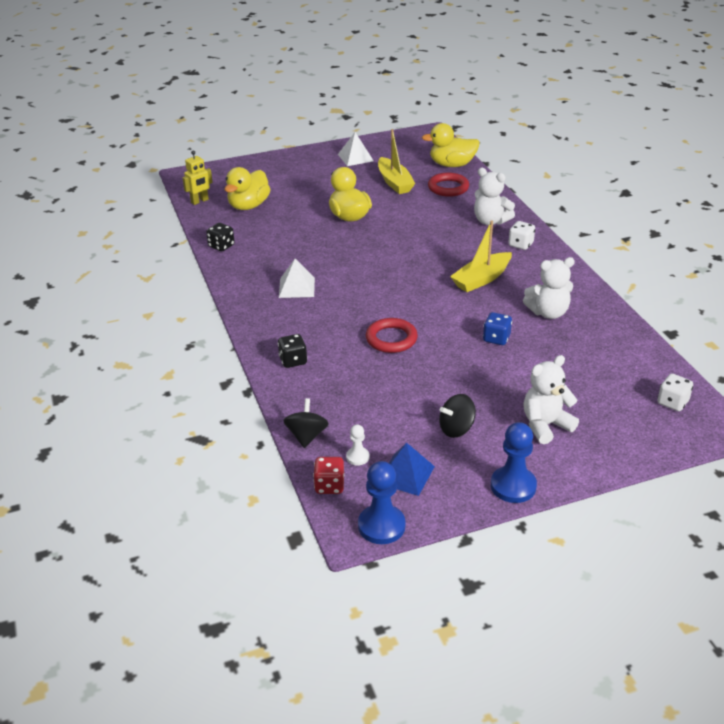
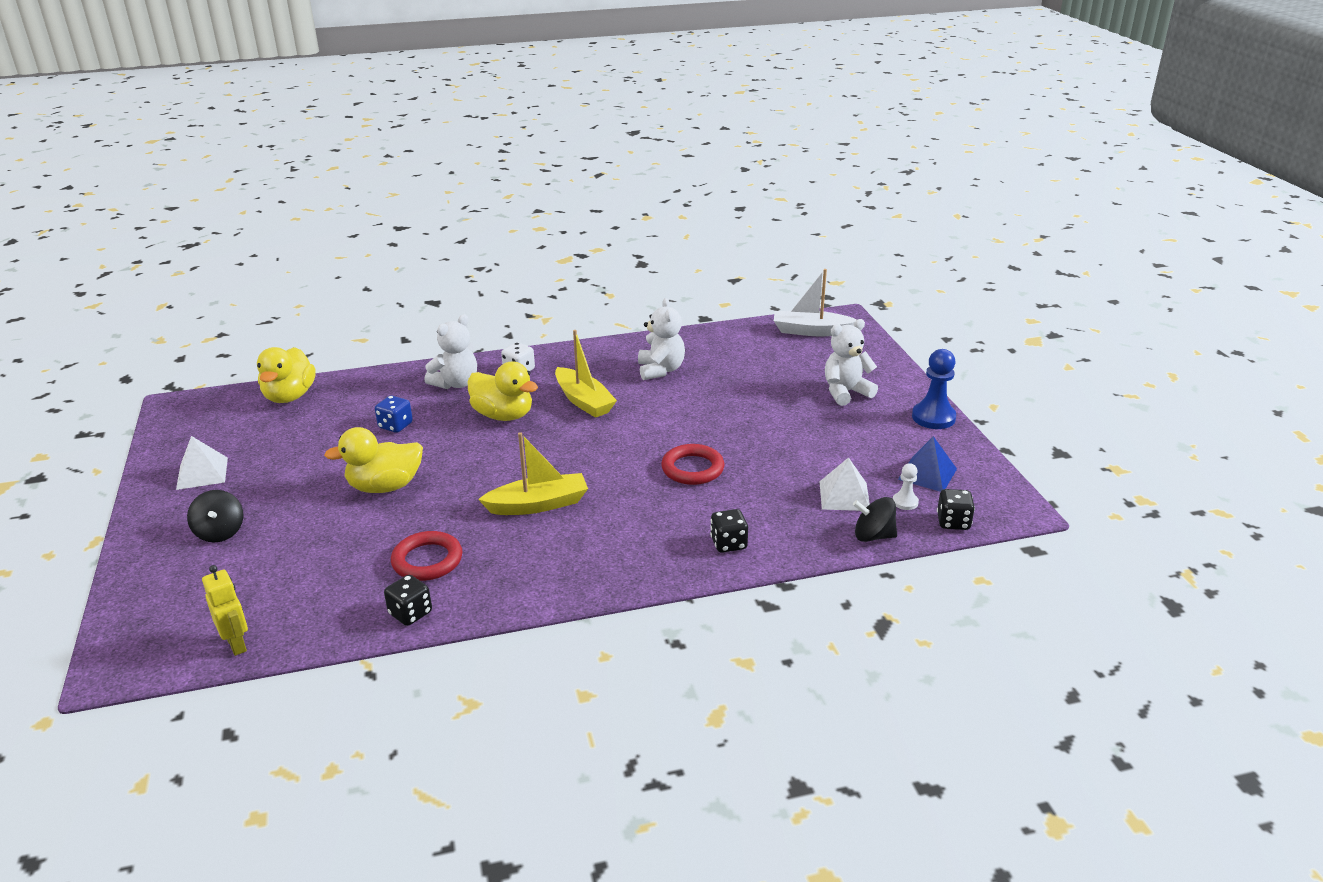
camera: 85 degrees left, 5 degrees down
yellow duck [224,167,270,210] -> yellow duck moved to [467,361,538,421]
white pyramid [279,259,315,298] -> white pyramid moved to [820,457,870,511]
red dice [313,457,344,494] -> black dice [937,489,975,530]
blue pawn [358,461,406,544] -> none
yellow boat [378,129,415,194] -> yellow boat moved to [478,432,588,515]
red ring [428,173,469,197] -> red ring moved to [391,531,462,581]
black spinning top [439,394,476,438] -> black spinning top moved to [187,490,244,542]
blue dice [483,312,512,345] -> blue dice moved to [375,396,413,433]
white teddy bear [523,355,579,444] -> white teddy bear turned 90 degrees clockwise [825,319,878,406]
white dice [657,374,693,411] -> white boat [774,269,857,336]

